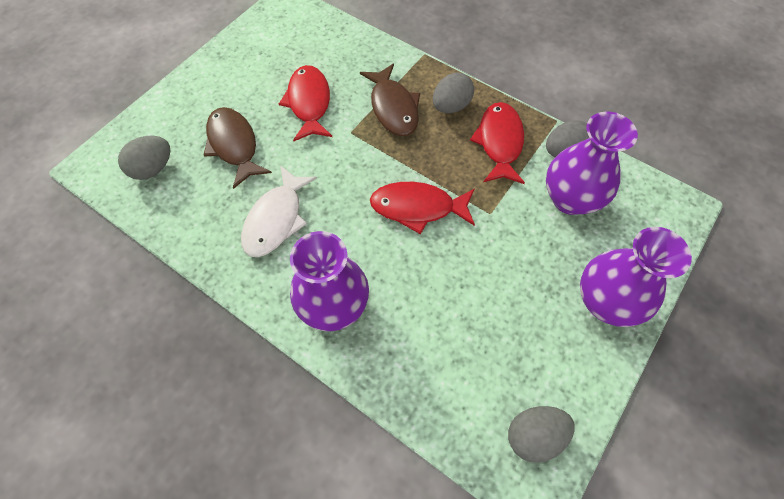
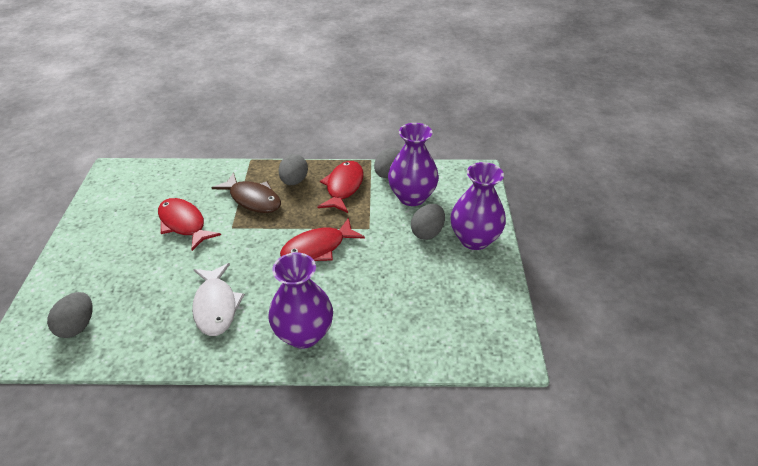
camera: 35 degrees left, 20 degrees down
brown fish [204,107,272,189] -> none
red fish [470,102,525,184] -> red fish turned 45 degrees clockwise [317,161,364,213]
grey egg [508,406,575,463] -> grey egg moved to [411,204,445,240]

